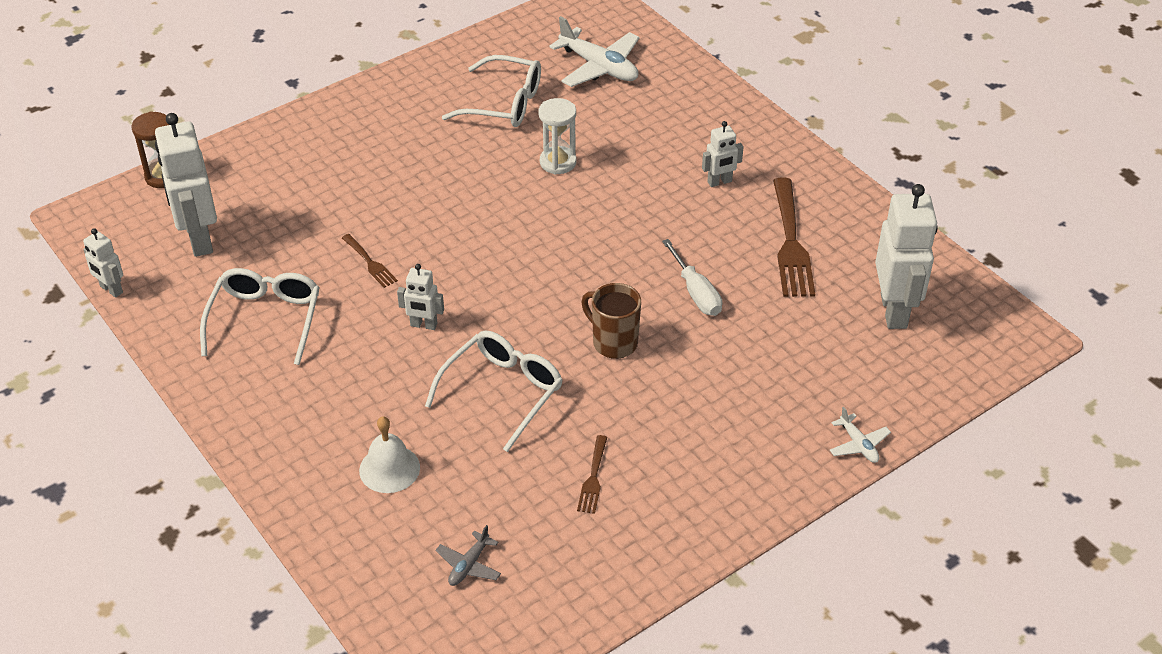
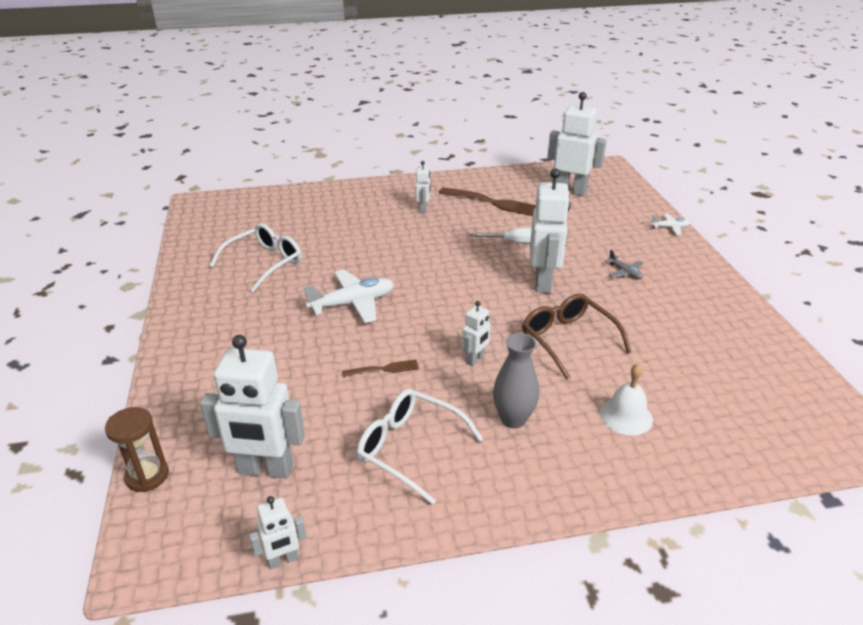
camera: 65 degrees left, 10 degrees down
white glasses [425,330,563,452] -> brown glasses [522,293,632,379]
grey plane [435,525,501,586] -> grey plane moved to [604,250,644,279]
white hourglass [538,98,576,175] -> none
white plane [549,16,639,87] -> white plane moved to [304,269,394,323]
brown fork [577,435,607,514] -> none
brown mug [581,283,641,359] -> white robot [530,169,570,293]
none -> grey vase [493,333,539,428]

